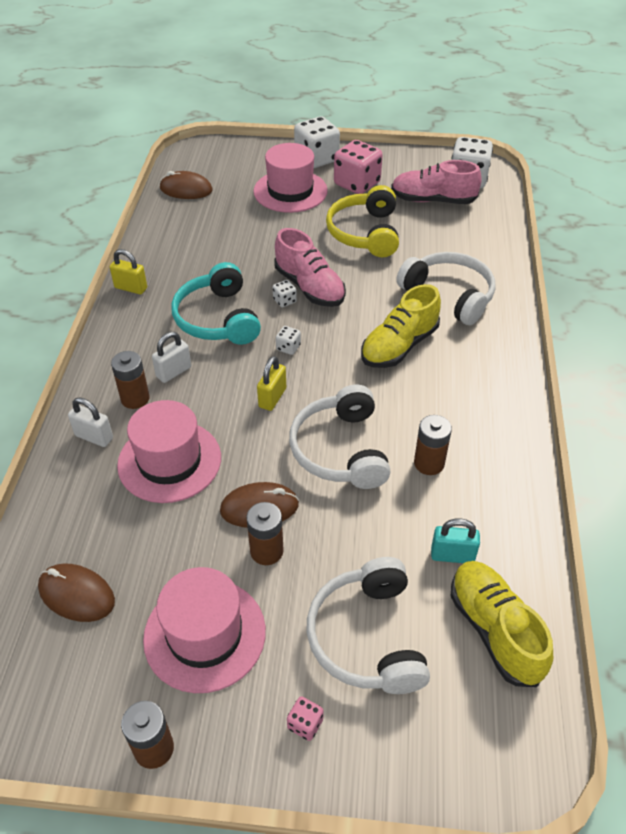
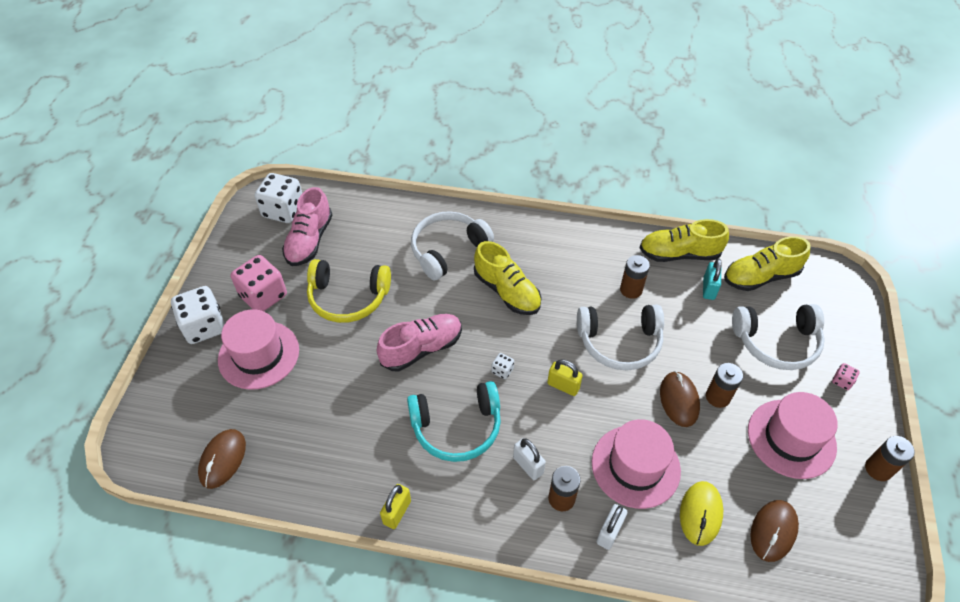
camera: 85 degrees left, 5 degrees up
white dice [273,280,297,307] -> none
none -> yellow shoe [640,219,729,262]
none -> yellow mouse [680,481,723,546]

